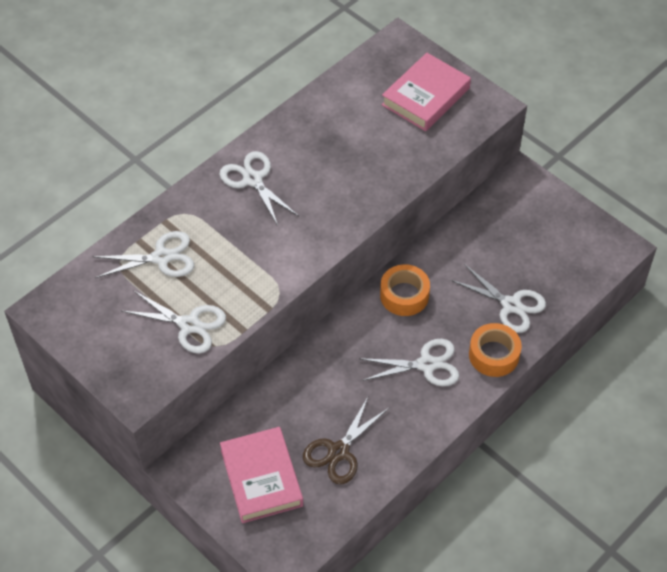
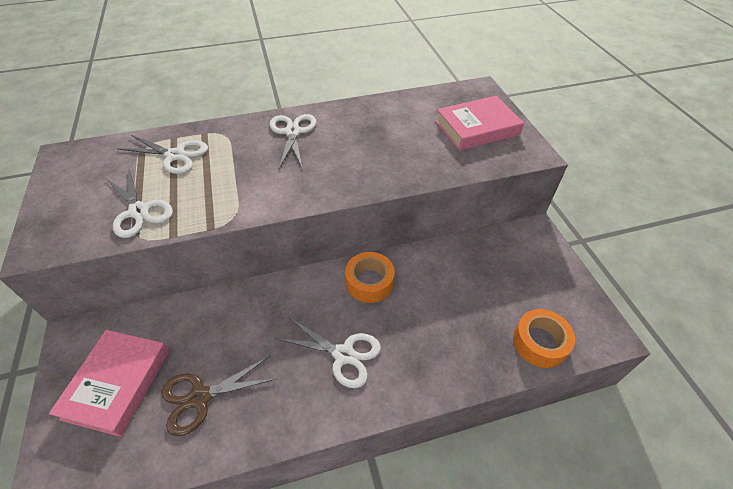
camera: 30 degrees right, 5 degrees down
white scissors [451,264,546,333] -> none
orange tape [469,323,522,377] -> orange tape moved to [513,309,575,368]

